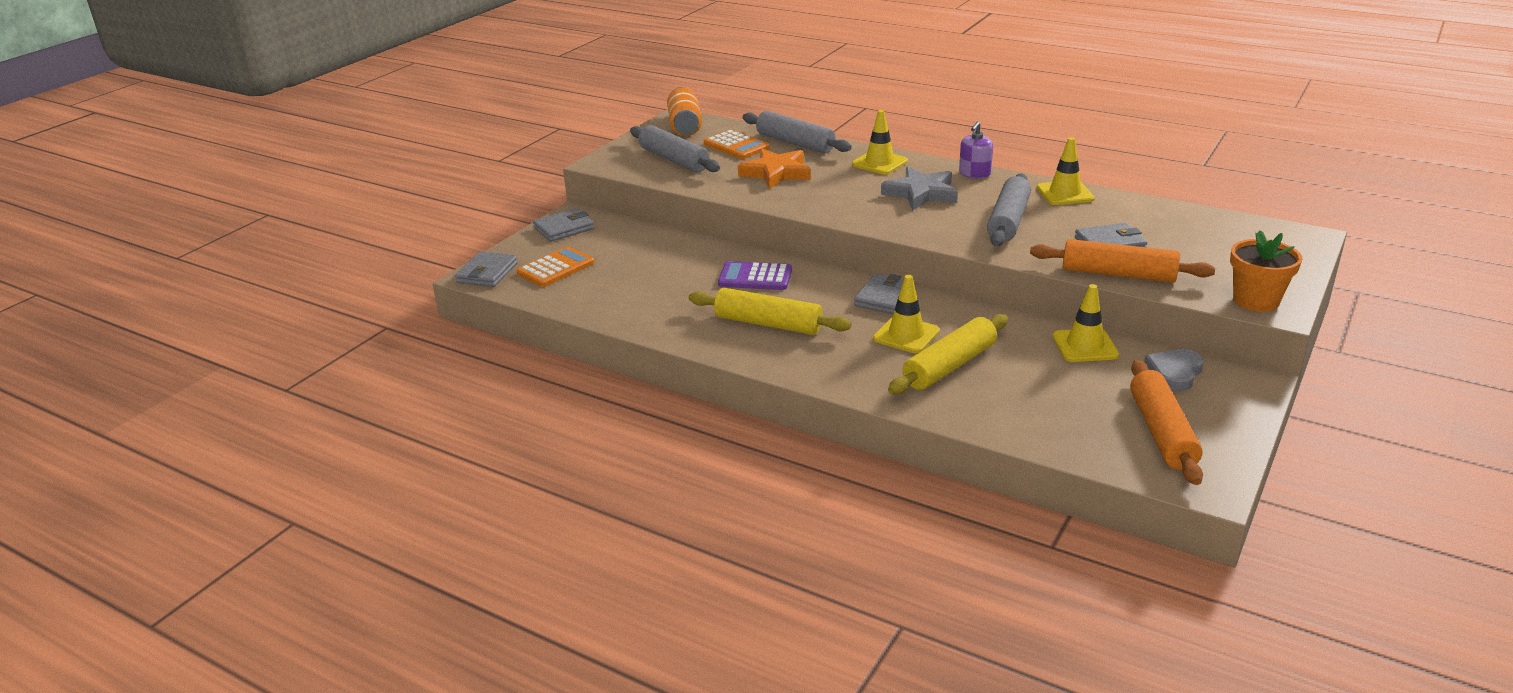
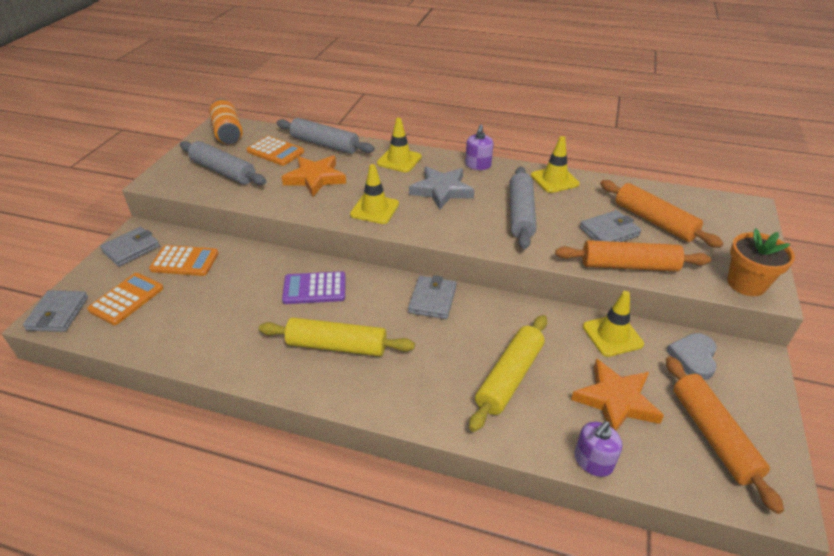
camera: 15 degrees left, 10 degrees up
yellow traffic cone [873,275,940,353] -> yellow traffic cone moved to [350,164,399,224]
none -> orange calculator [149,245,219,276]
none -> orange star [571,359,664,431]
none -> purple soap dispenser [574,421,623,477]
none -> orange rolling pin [600,180,723,248]

